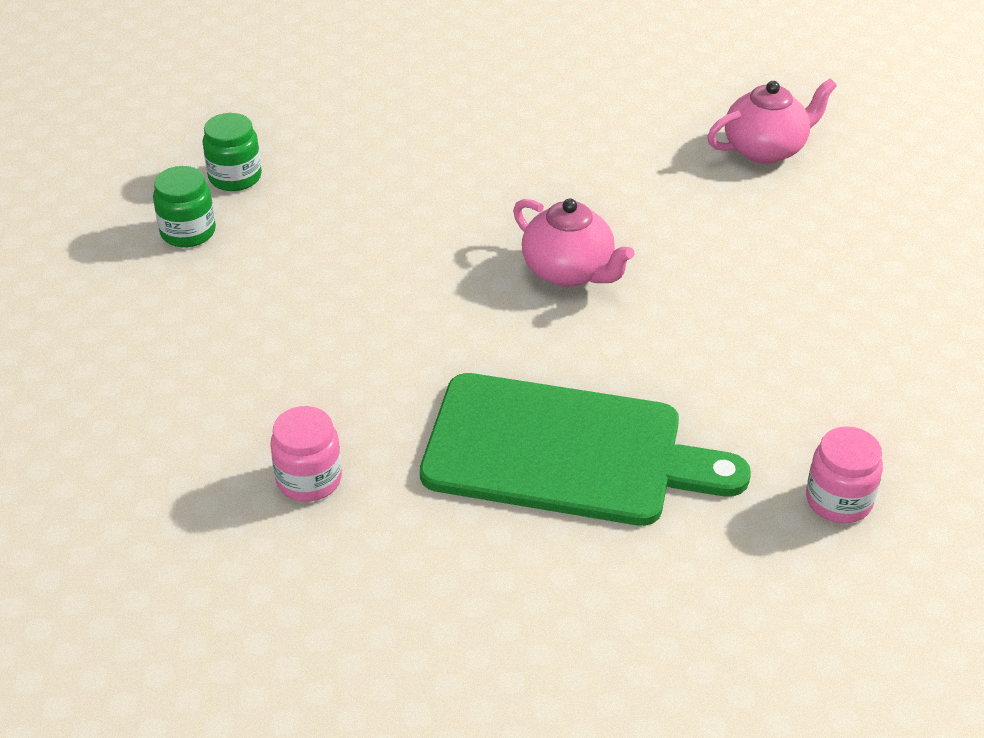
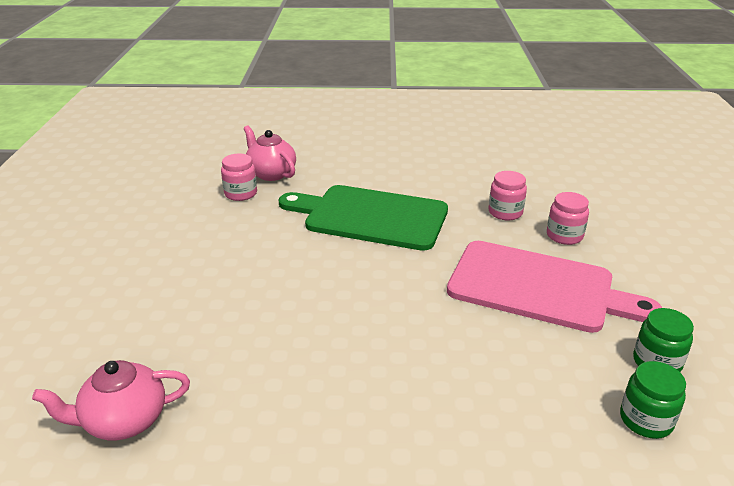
camera: 175 degrees left, 10 degrees down
pink teapot [513,198,635,286] -> pink teapot moved to [244,125,296,181]
none -> pink cutting board [447,241,662,333]
none -> pink jar [547,192,589,245]

